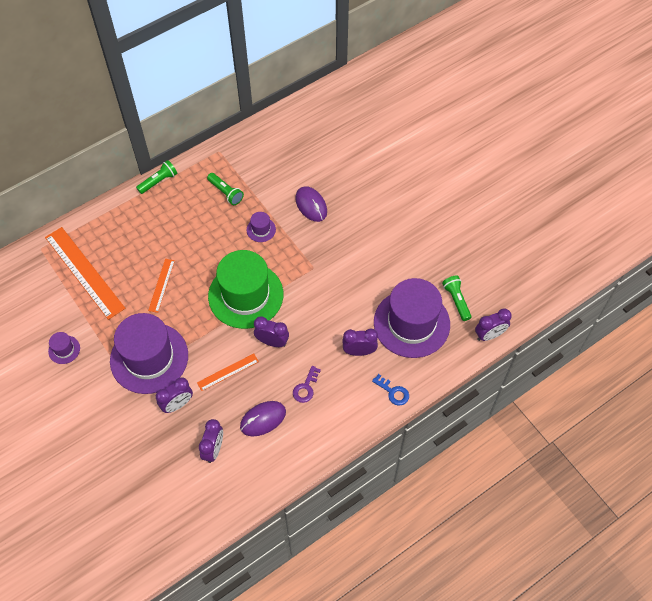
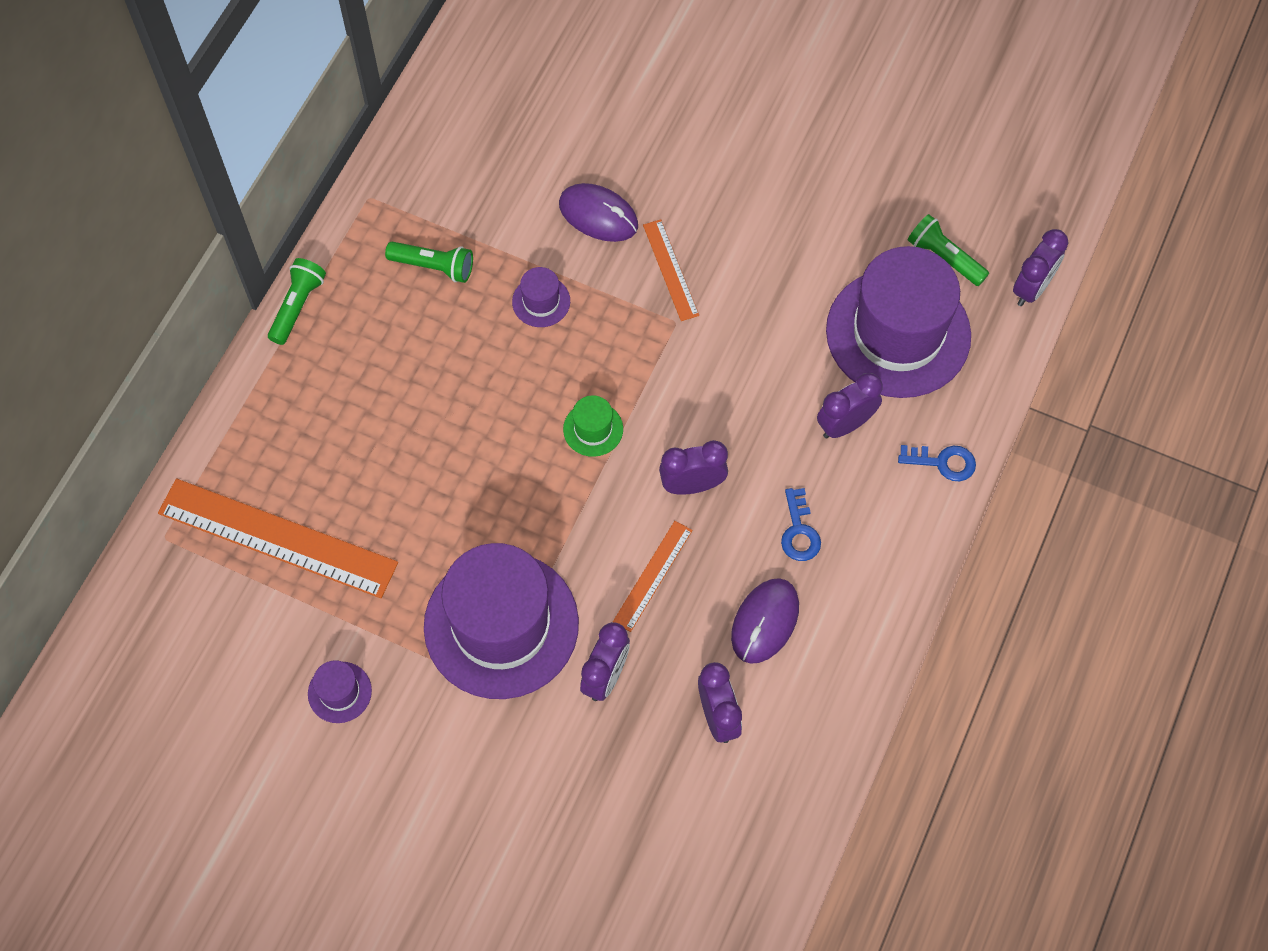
camera: 30 degrees left, 5 degrees up
orange ruler [148,259,175,313] -> orange ruler moved to [643,219,699,321]
green hat [208,250,283,329] -> green hat [563,395,623,457], size x0.41
purple key [293,366,321,403] -> blue key [781,488,821,561]

